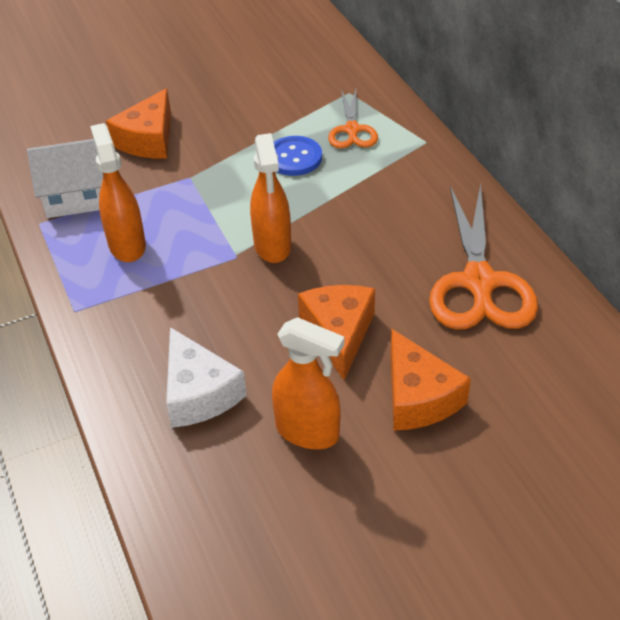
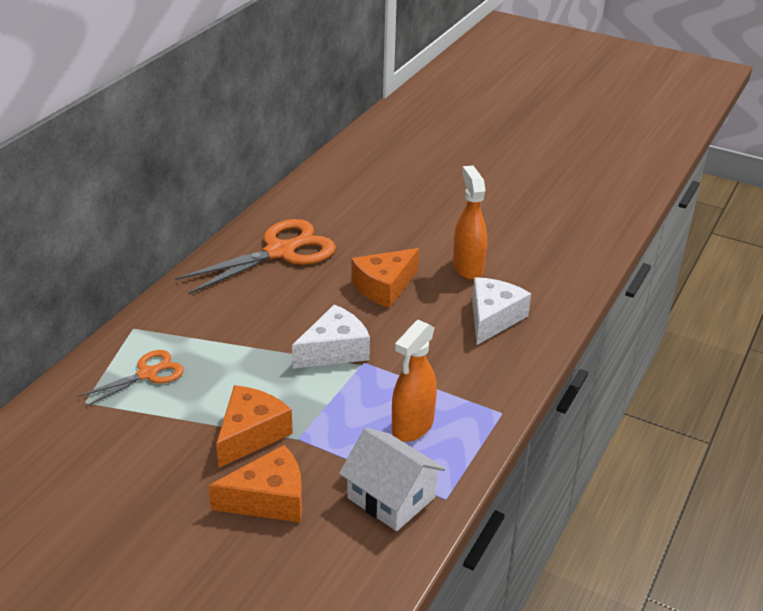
camera: 130 degrees left, 10 degrees down
orange spray bottle [250,133,291,263] -> white cheese [292,304,370,369]
blue button [273,136,322,176] -> none
orange cheese [390,328,471,430] -> orange cheese moved to [216,385,293,468]

